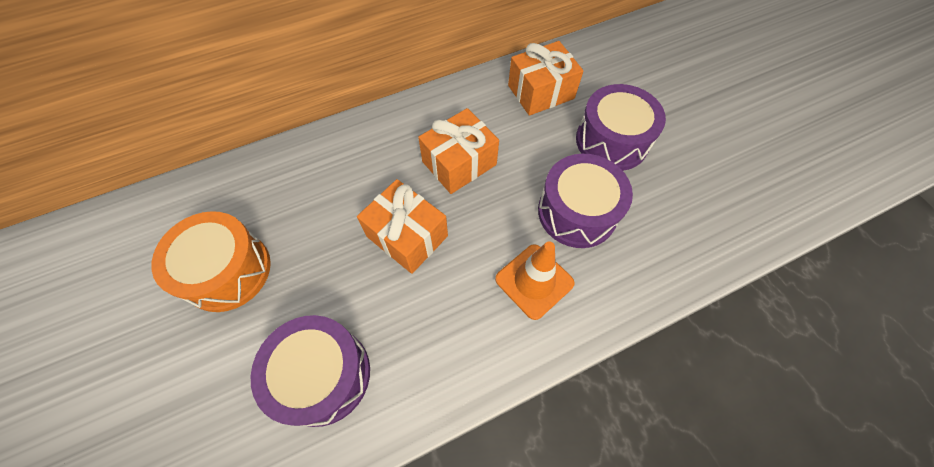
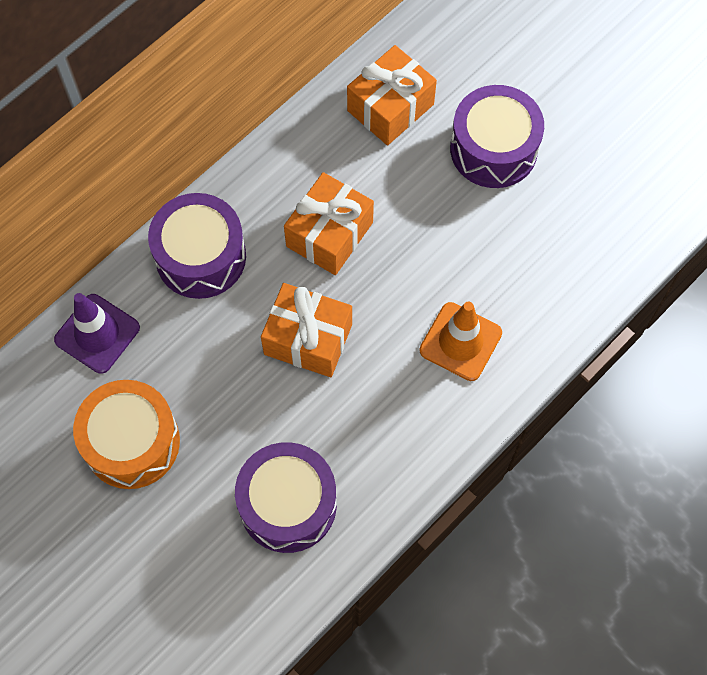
camera: 20 degrees left, 5 degrees up
purple drum [538,154,633,248] -> purple drum moved to [148,193,246,299]
none -> purple traffic cone [54,293,140,374]

